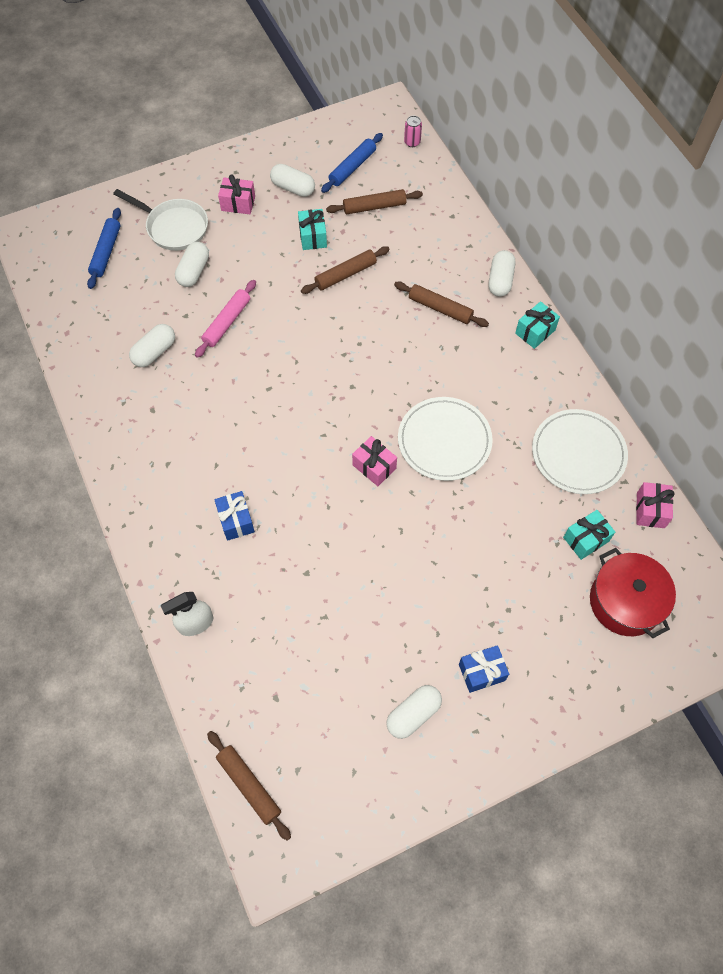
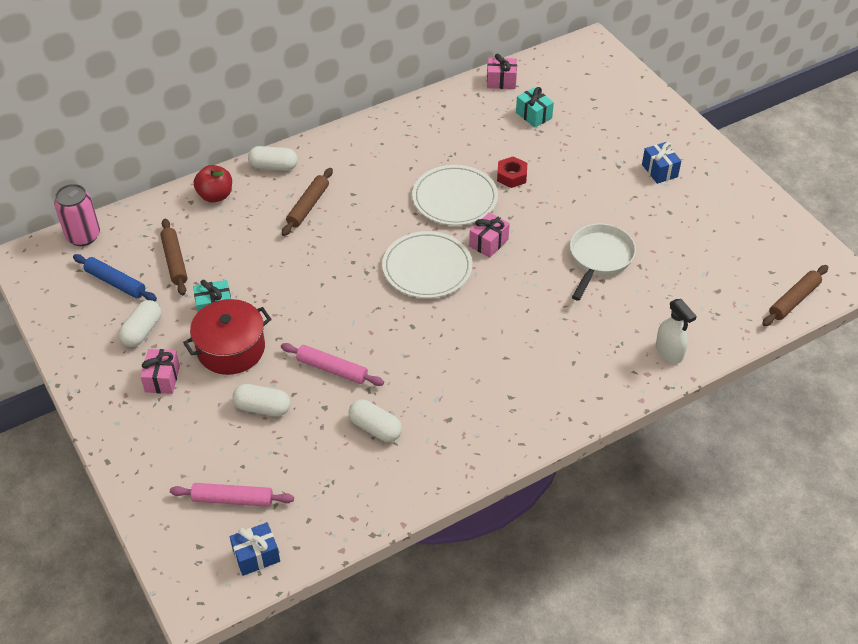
camera: 95 degrees left, 15 degrees down
blue rolling pin [87,208,121,289] -> pink rolling pin [170,483,294,507]
white pan [113,189,208,251] -> white pan moved to [570,224,636,301]
blue gift [214,491,255,541] -> blue gift moved to [230,522,280,576]
brown rolling pin [301,246,390,294] -> none
white capsule [386,685,442,739] -> none
pink can [404,116,422,147] -> pink can [54,184,100,246], size x1.89
turquoise gift [515,301,560,349] -> none
white plate [532,409,628,494] -> white plate moved to [382,231,473,298]
red pot [590,548,676,638] -> red pot moved to [183,299,271,375]
none -> red apple [194,165,232,203]
none -> red nut [497,156,527,188]

